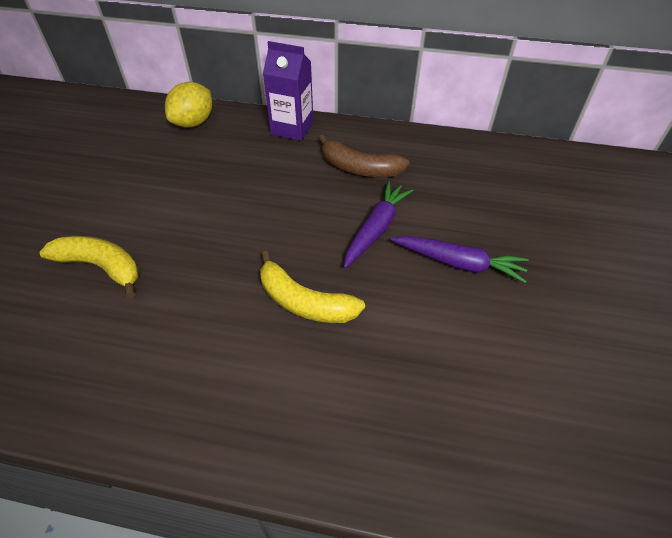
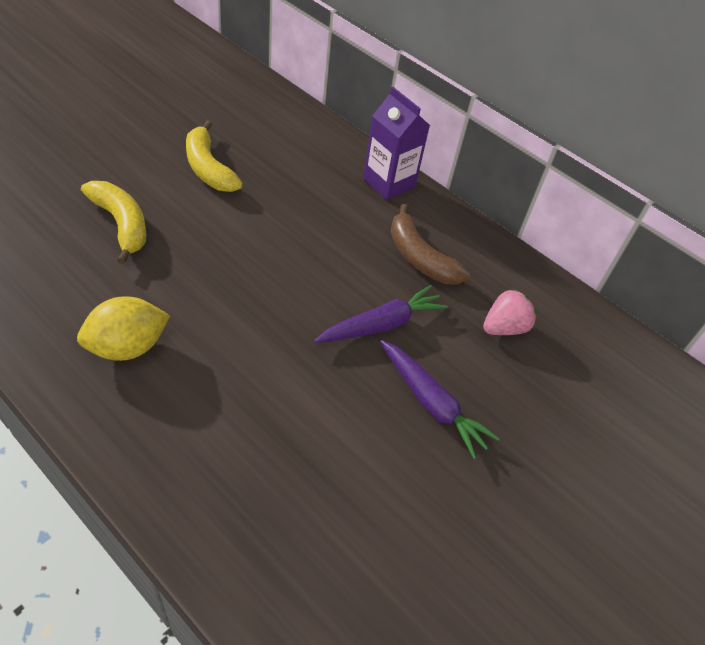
camera: 25 degrees right, 0 degrees up
yellow lemon [165,82,212,128] -> yellow lemon moved to [77,296,170,361]
yellow banana [260,251,365,323] -> yellow banana moved to [186,120,243,192]
none -> pink strawberry [483,289,537,335]

